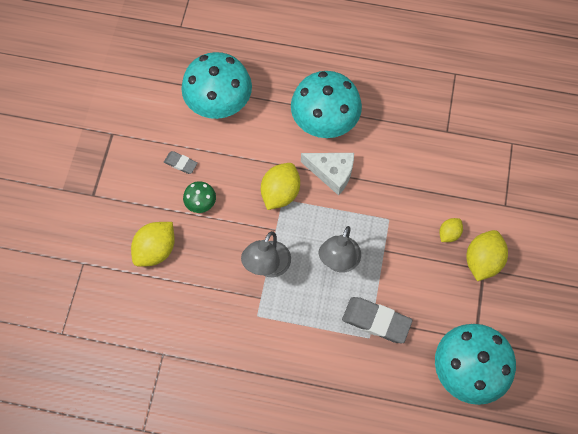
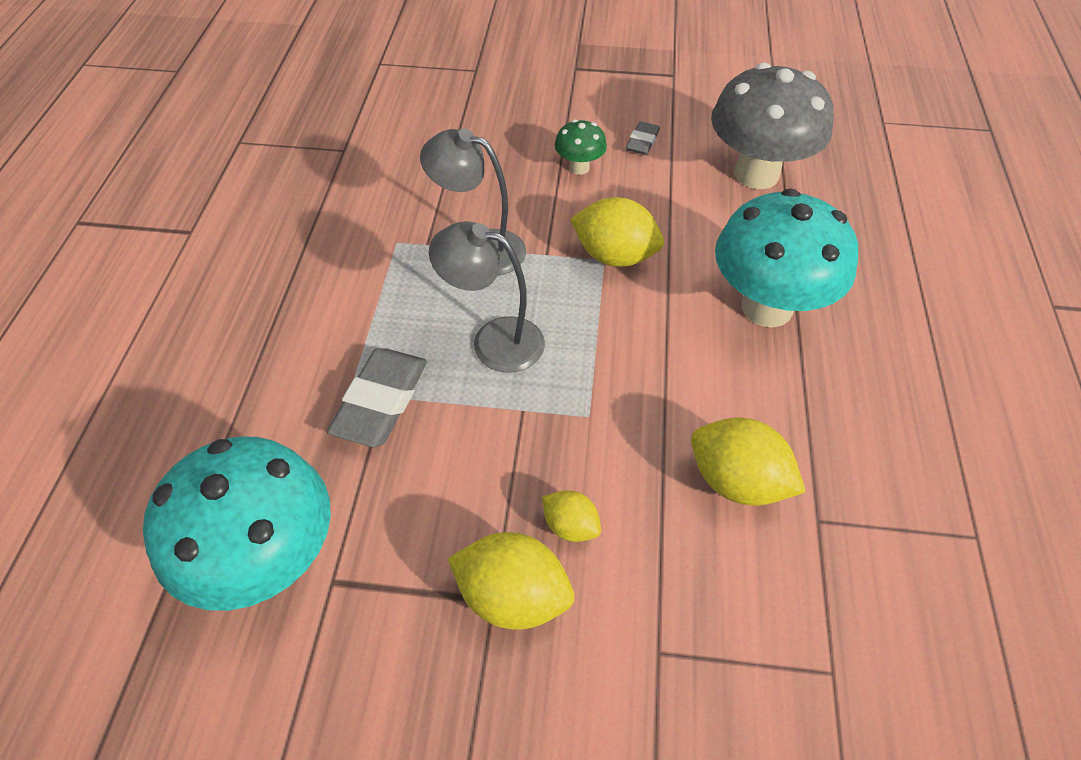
camera: 85 degrees right, 15 degrees down
yellow lemon [131,222,175,267] -> yellow lemon moved to [691,417,806,506]
turquoise mushroom [181,52,252,119] -> grey mushroom [711,63,834,189]
white cheese [301,153,354,196] -> none

